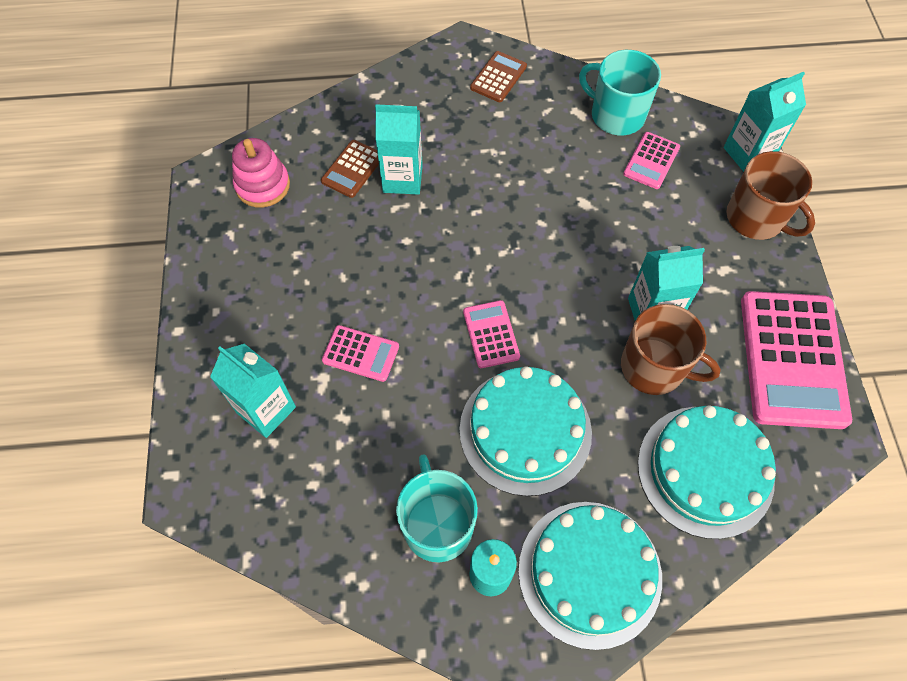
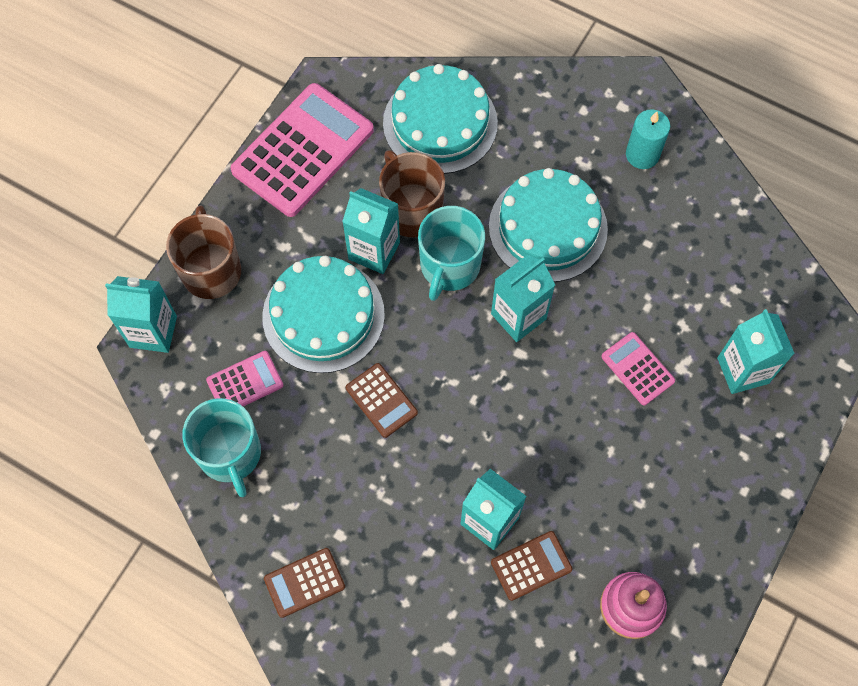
camera: 145 degrees left, 5 degrees up
turquoise mug [396,454,478,562] -> turquoise mug moved to [418,206,485,301]
pink calculator [463,300,520,368] -> turquoise carton [491,255,555,342]
turquoise cake [518,502,662,650] -> turquoise cake moved to [262,256,385,373]
none -> brown calculator [346,363,418,438]

